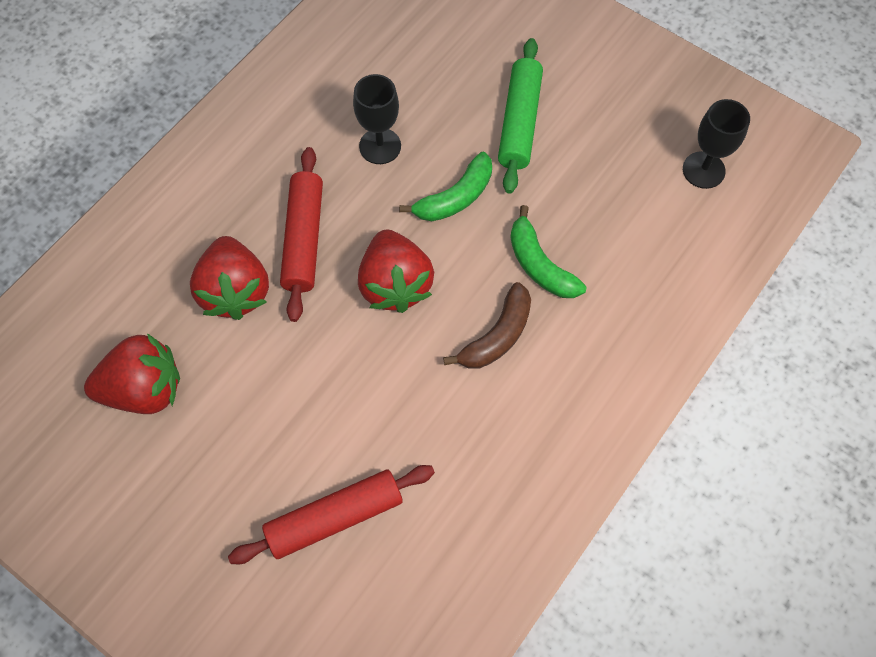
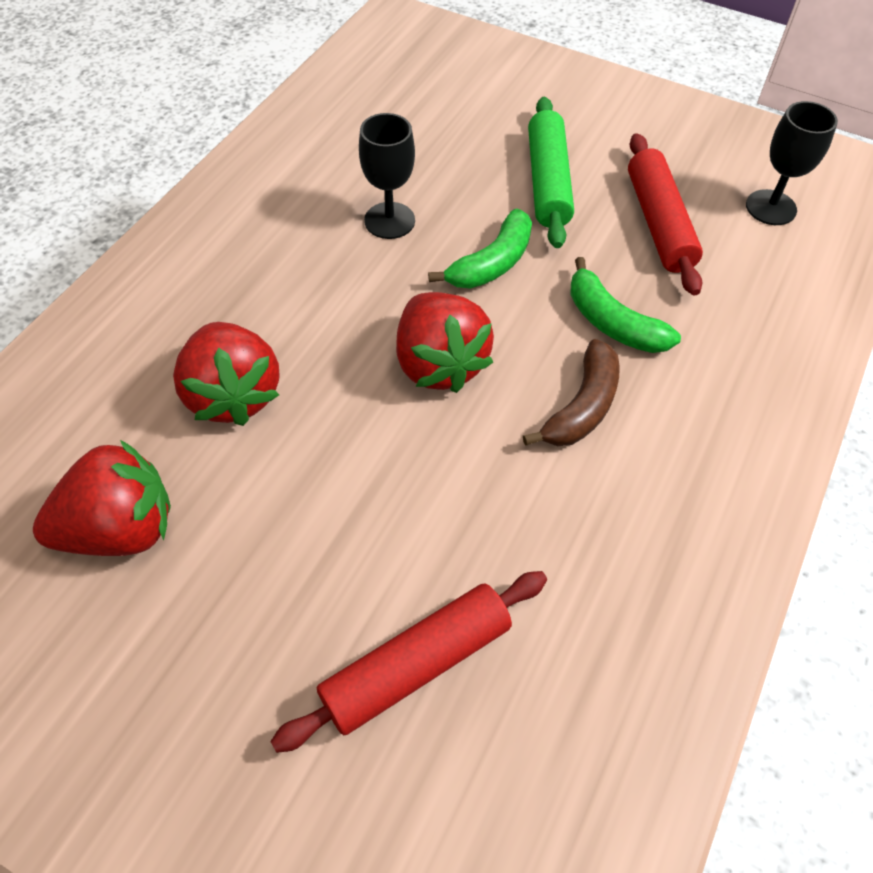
camera: 10 degrees left, 10 degrees down
red rolling pin [280,147,323,322] -> red rolling pin moved to [628,133,703,295]

